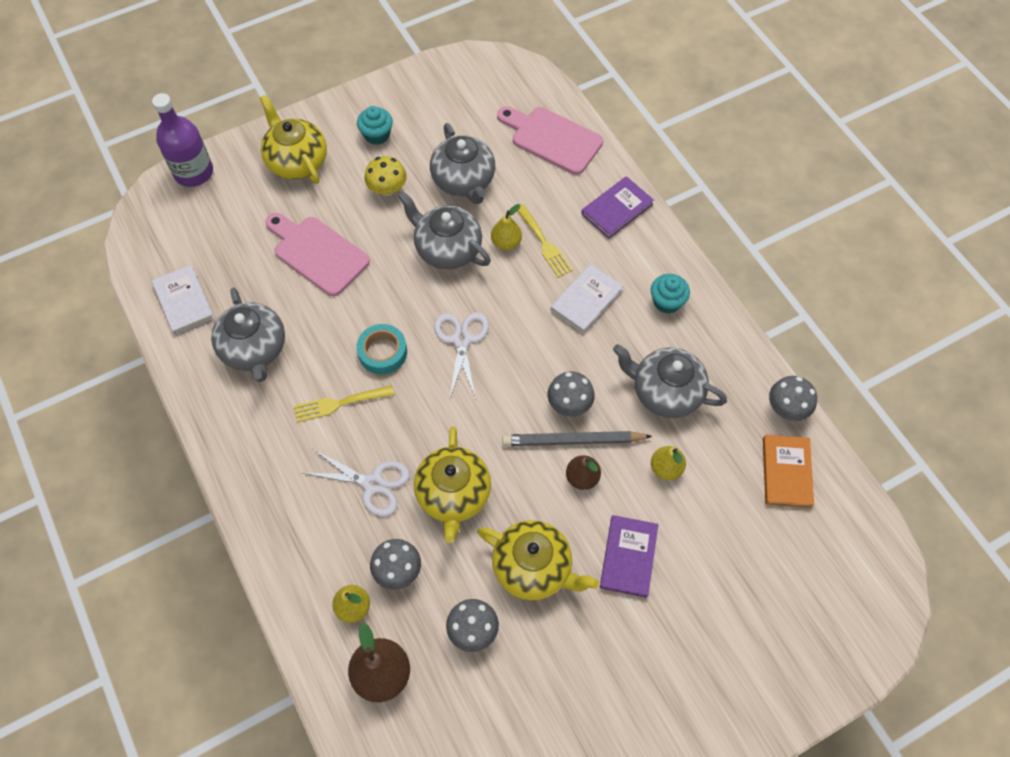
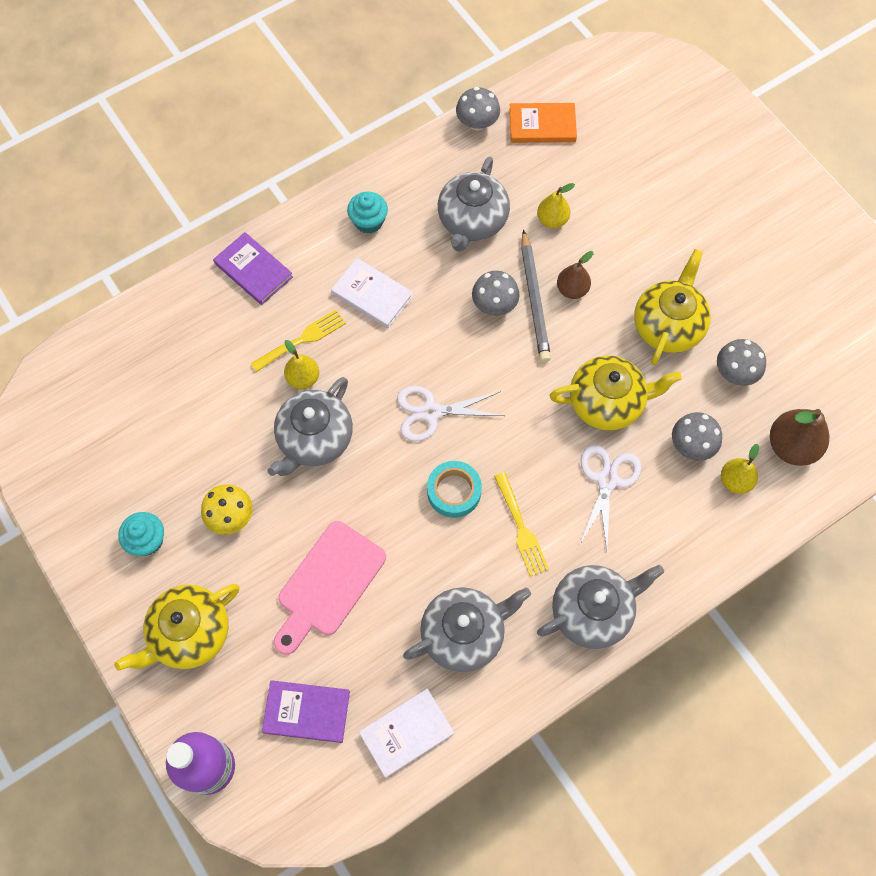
camera: 95 degrees left, 5 degrees up
grey teapot [430,123,495,204] -> grey teapot moved to [537,565,664,649]
pink cutting board [497,106,603,175] -> none
purple book [600,515,658,598] -> purple book moved to [262,680,350,743]

